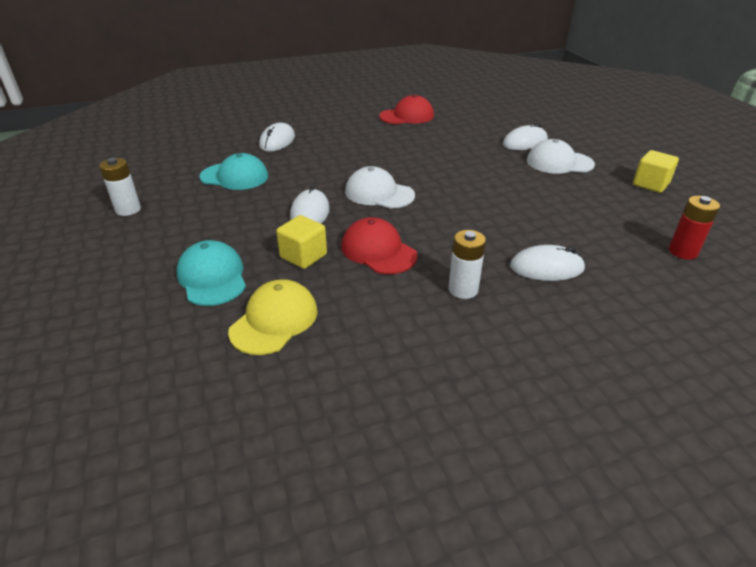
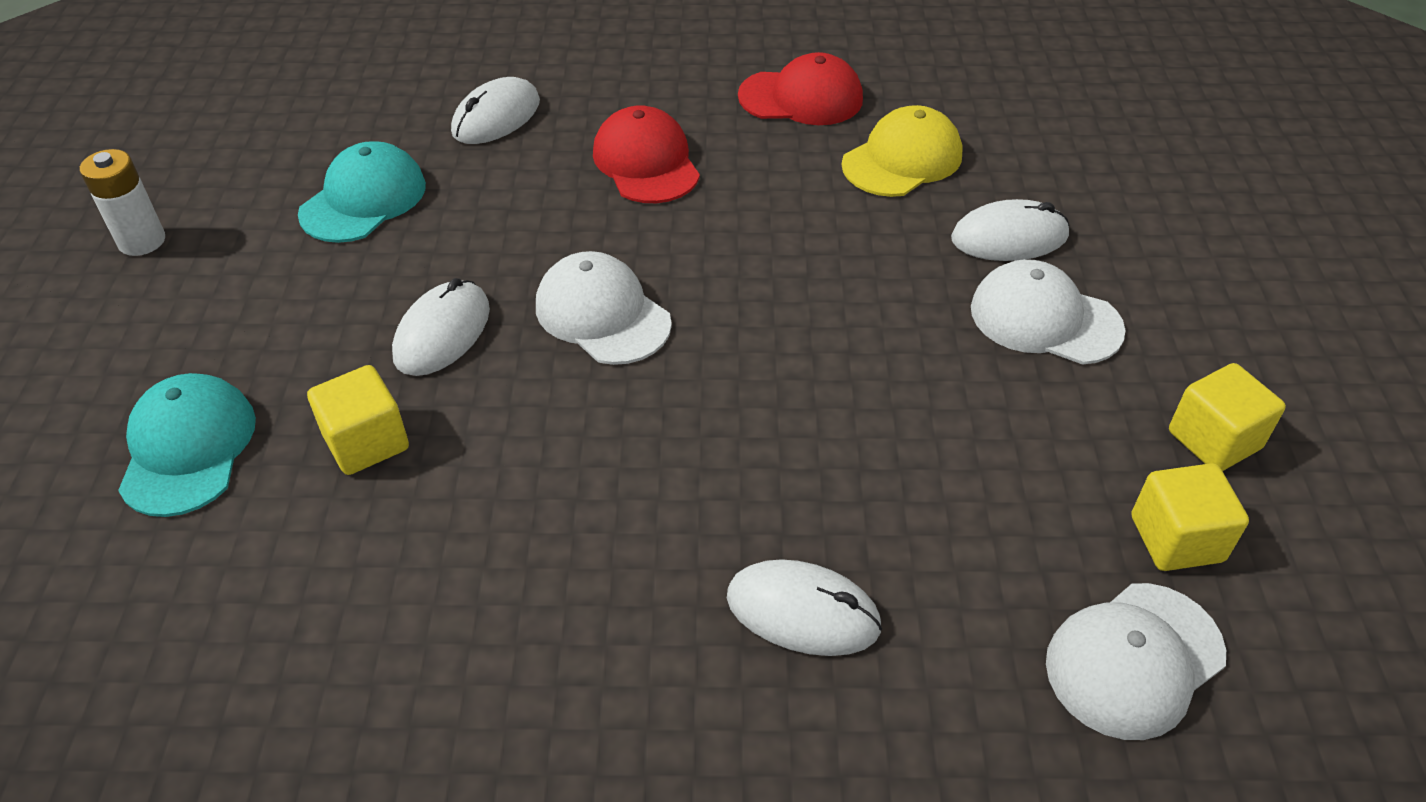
camera: 20 degrees right, 10 degrees up
turquoise cap [200,153,268,190] -> turquoise cap turned 90 degrees counterclockwise [298,141,426,243]
yellow cap [228,279,318,355] -> yellow cap moved to [842,105,963,197]
red cap [341,217,418,274] -> red cap moved to [593,105,700,203]
white battery [449,230,486,299] -> none
red battery [669,196,720,260] -> white cap [1046,583,1226,740]
none -> yellow cube [1131,463,1249,571]

